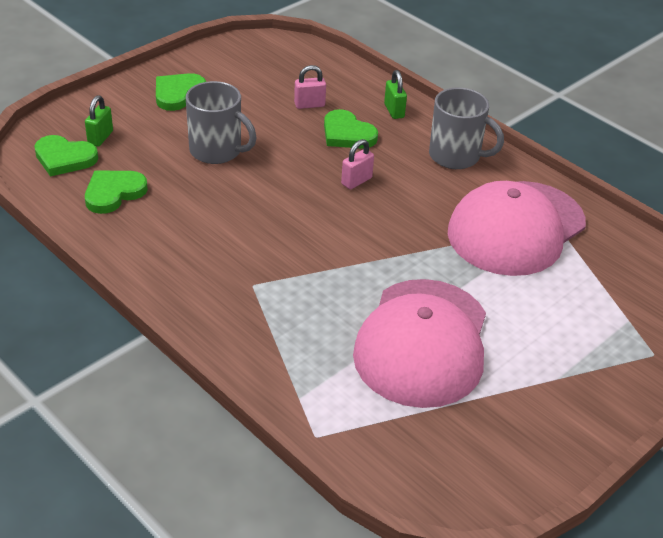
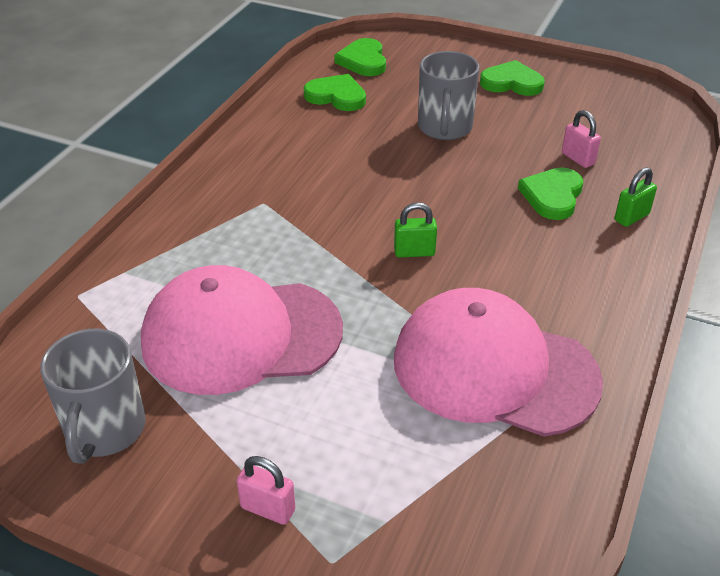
camera: 70 degrees right, 0 degrees up
green padlock [85,95,113,147] -> green padlock moved to [394,202,437,257]
pink padlock [341,139,374,189] -> pink padlock moved to [237,456,295,525]
grey mug [429,88,504,169] -> grey mug moved to [40,329,146,464]

